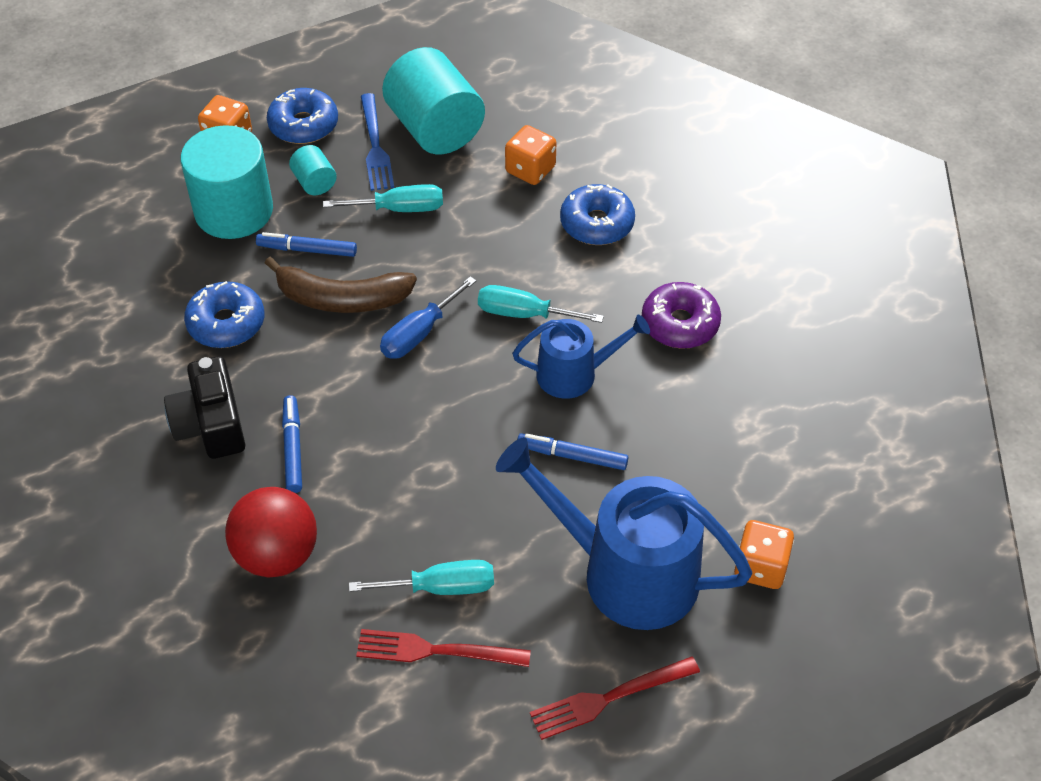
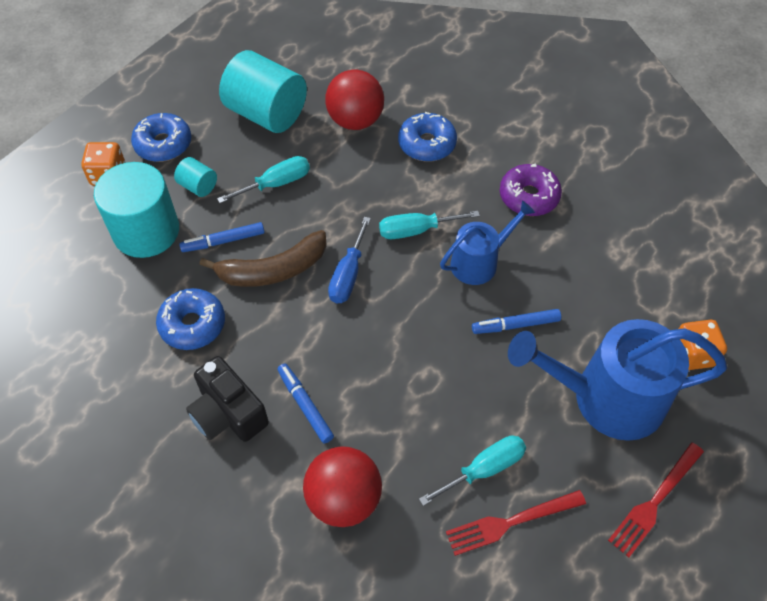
camera: 25 degrees left, 5 degrees up
blue fork [361,93,394,191] -> none
orange dice [505,125,556,185] -> red ball [325,69,384,130]

